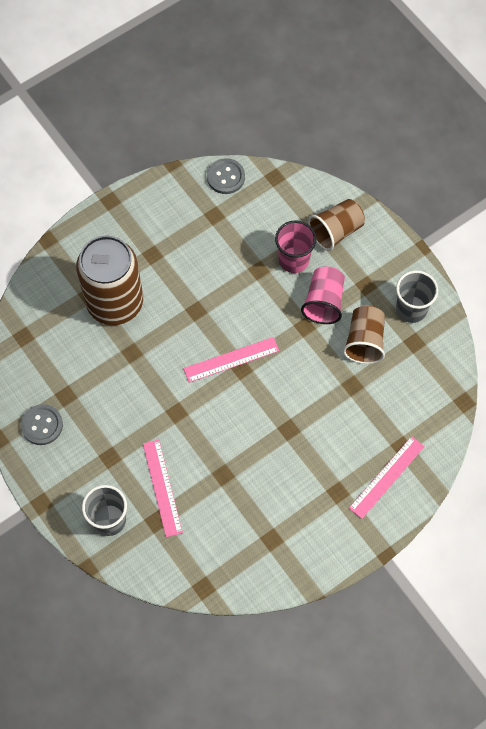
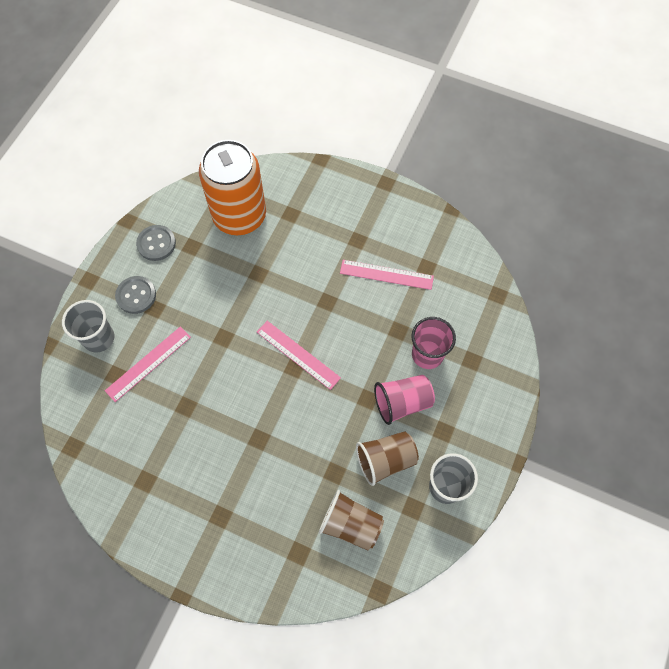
camera: 60 degrees right, 0 degrees up
brown can [76,236,143,325] -> none
grey button [207,158,245,194] -> grey button moved to [115,276,156,314]
brown cup [308,199,365,251] -> brown cup moved to [319,490,384,550]
pink ruler [349,436,425,519] -> pink ruler moved to [340,260,434,290]
none -> orange can [199,140,266,235]

